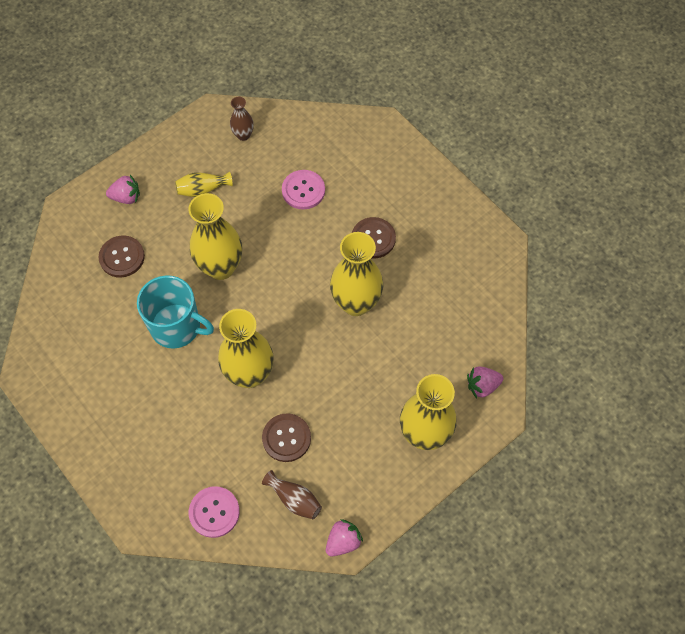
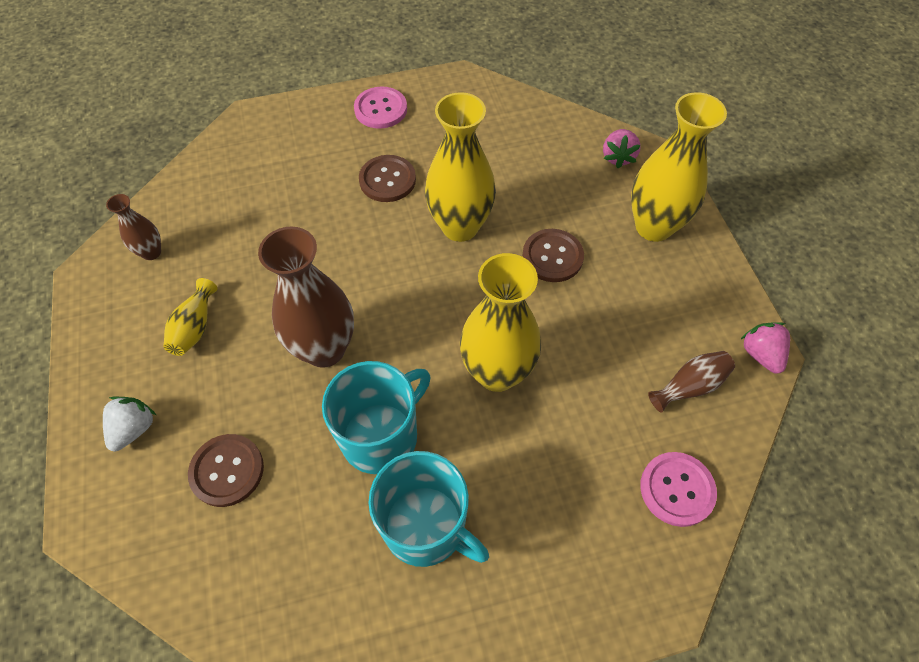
camera: 65 degrees left, 5 degrees down
pink strawberry [106,175,140,204] -> white strawberry [103,397,156,451]
yellow vase [188,193,242,280] -> brown vase [258,227,354,368]
brown button [262,413,311,462] -> brown button moved to [522,229,584,282]
pink button [282,170,325,209] -> pink button moved to [354,87,407,129]
none -> turquoise mug [368,451,489,567]

